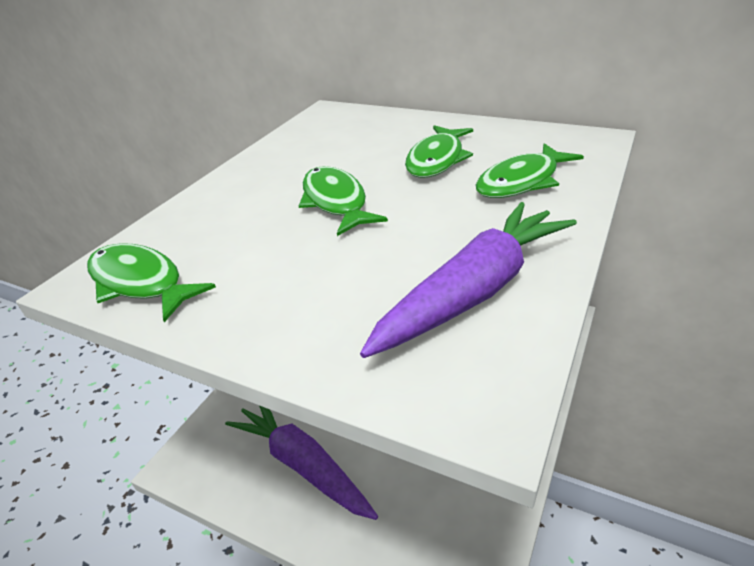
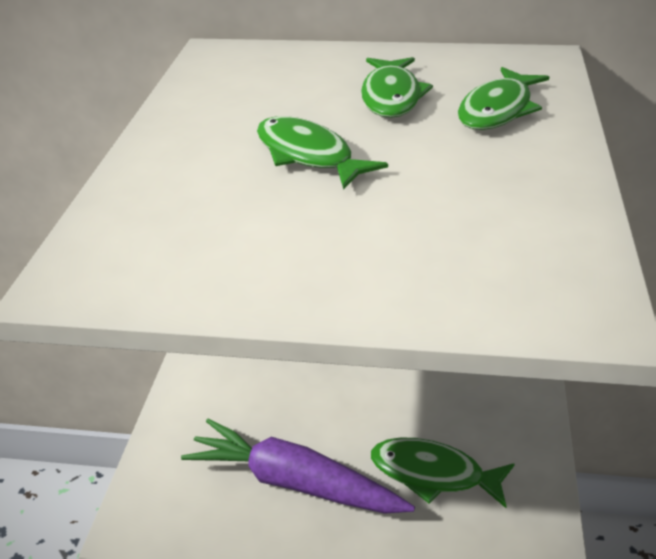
camera: 20 degrees left, 0 degrees up
green fish [87,243,216,322] -> green fish moved to [371,437,514,508]
purple carrot [360,202,577,358] -> none

